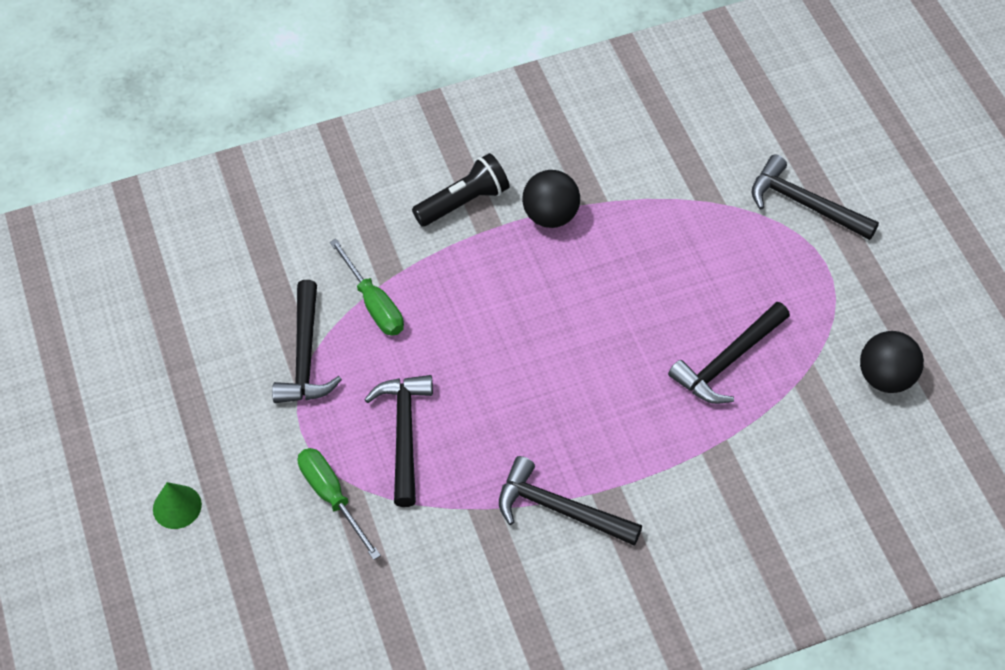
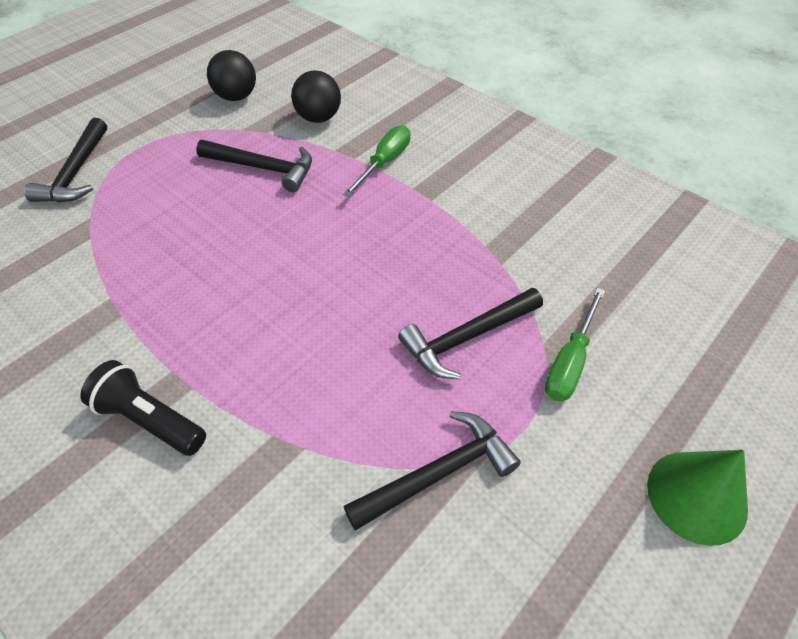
camera: 120 degrees left, 5 degrees down
green cone [153,482,202,529] -> green cone [647,450,748,546], size x1.62
green screwdriver [330,239,404,336] -> green screwdriver moved to [343,125,410,197]
black hammer [499,456,642,546] -> none
black ball [522,170,580,228] -> black ball moved to [291,70,341,123]

